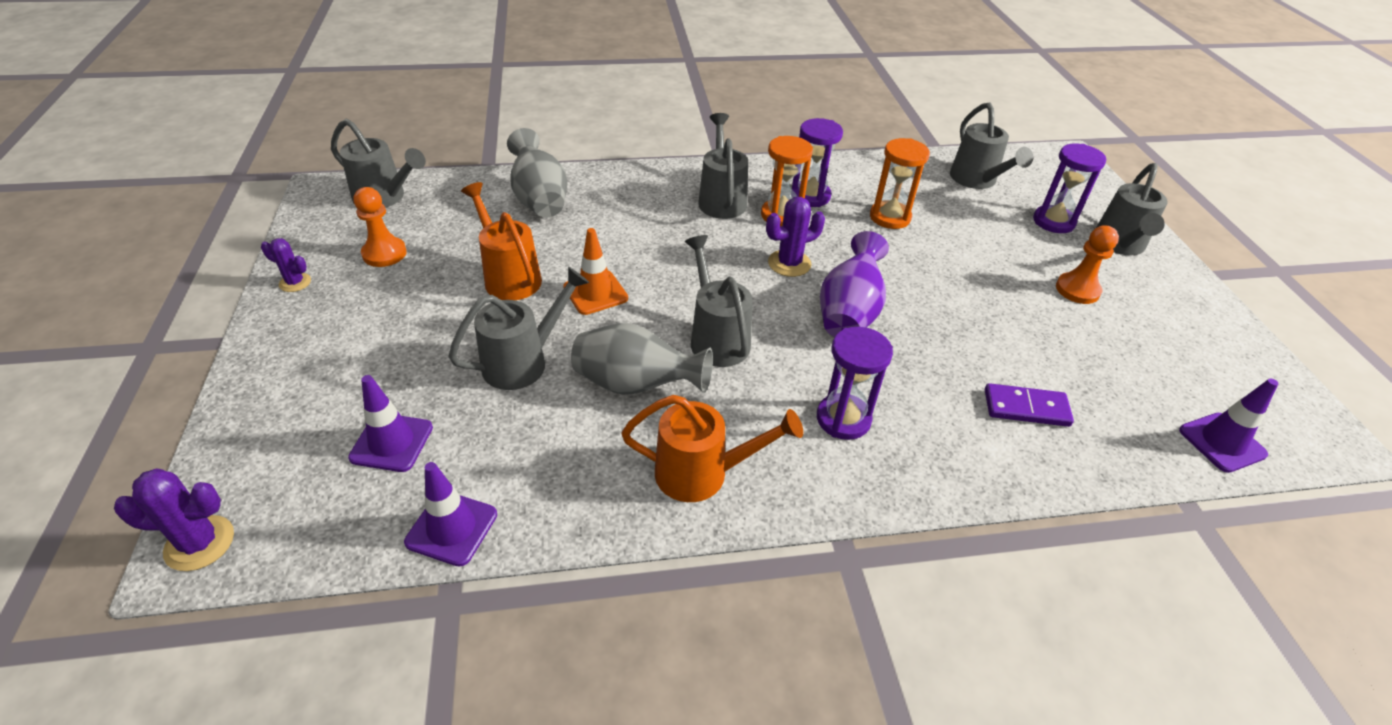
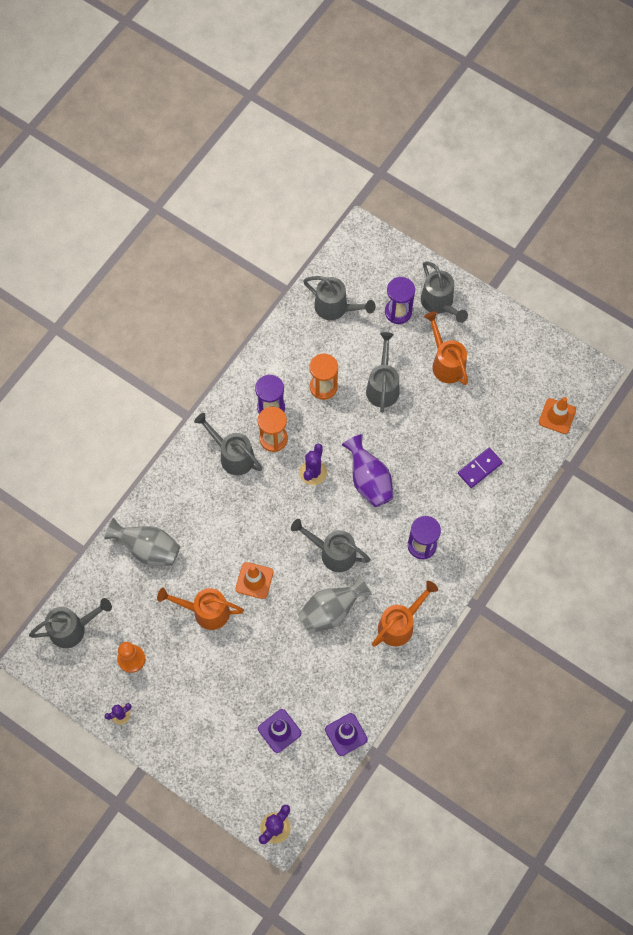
camera: 45 degrees left, 25 degrees up
grey watering can [448,267,589,390] -> grey watering can moved to [366,332,399,413]
orange pawn [1056,225,1119,304] -> orange watering can [424,311,468,385]
purple traffic cone [1179,379,1278,473] -> orange traffic cone [539,397,576,434]

